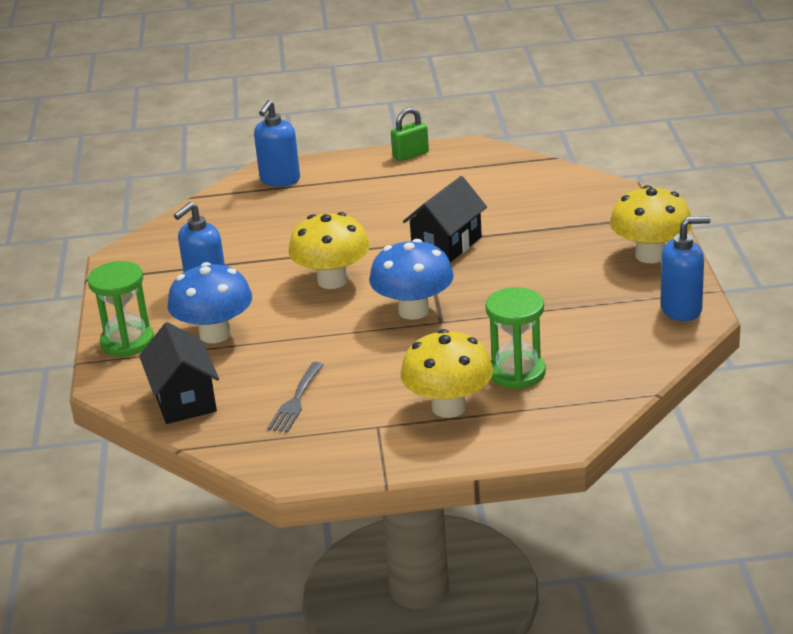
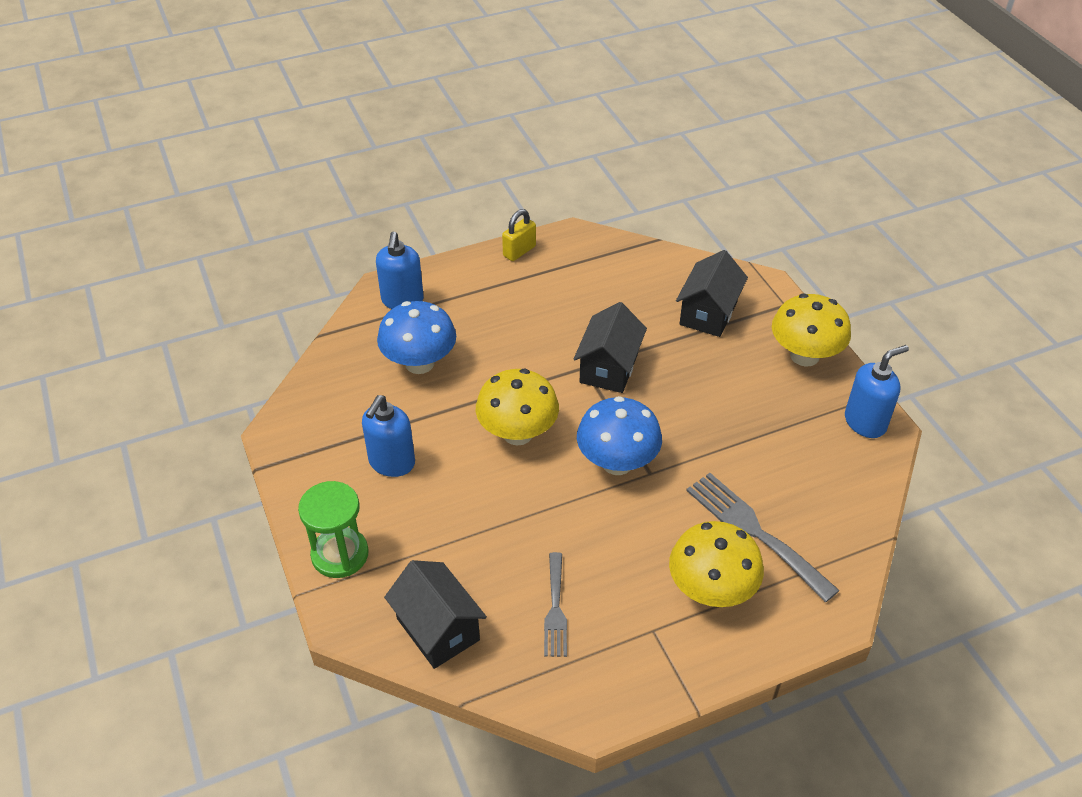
camera: 20 degrees left, 15 degrees up
blue mushroom [168,262,252,343] -> blue mushroom moved to [377,301,456,374]
green padlock [391,107,429,161] -> yellow padlock [502,209,536,261]
green hourglass [485,287,546,389] -> grey fork [686,473,840,602]
none -> black house [676,250,748,337]

